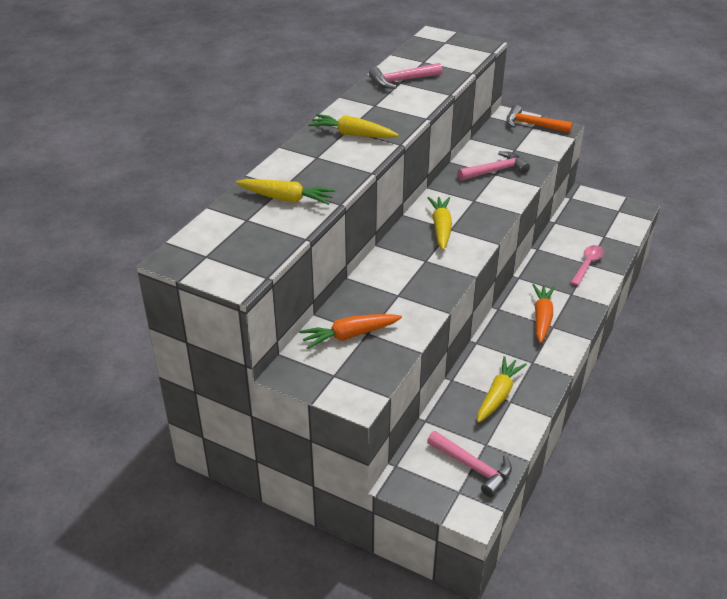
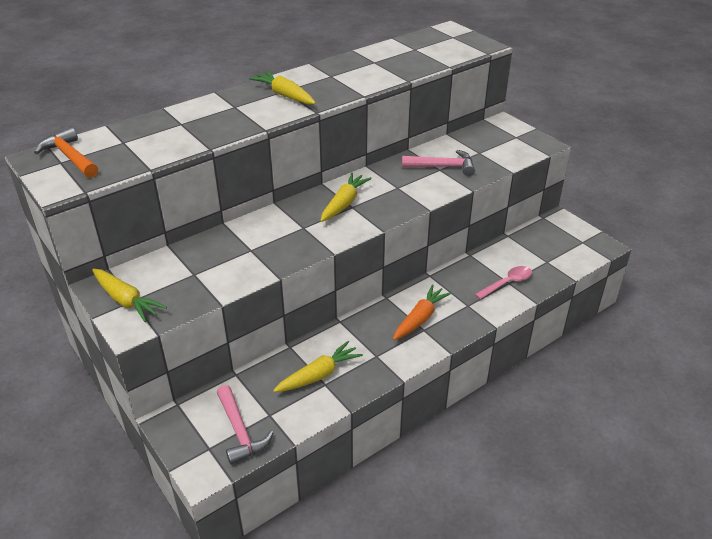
camera: 25 degrees right, 0 degrees up
yellow carrot [236,179,336,205] -> yellow carrot moved to [92,269,167,322]
orange carrot [299,314,402,349] -> none
pink hammer [369,63,442,89] -> none
orange hammer [506,105,573,133] -> orange hammer moved to [34,127,98,178]

